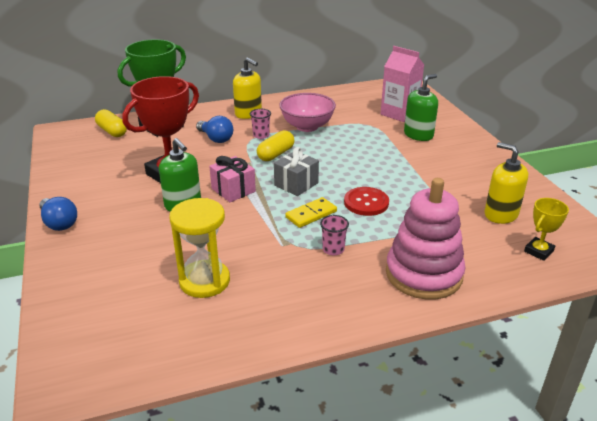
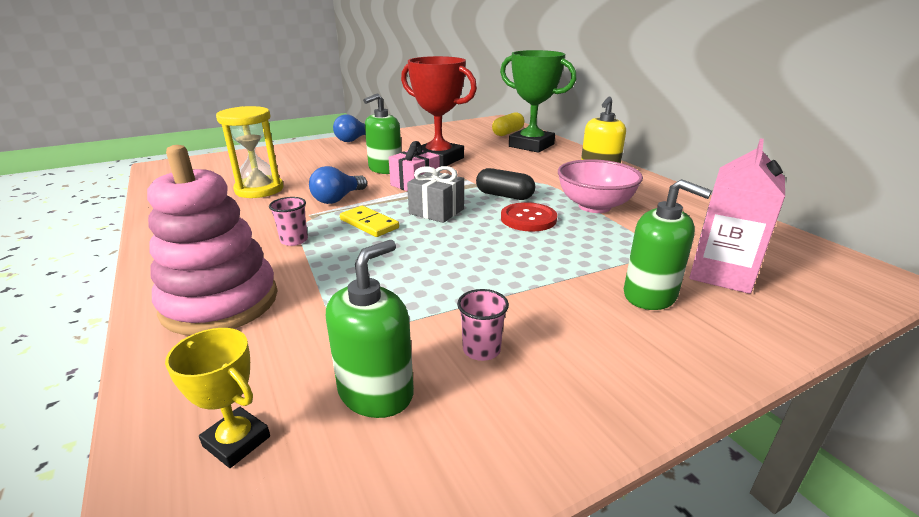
camera: 80 degrees right, 5 degrees down
blue light bulb [196,116,233,143] -> blue light bulb moved to [309,166,367,204]
pink cup [250,109,271,139] -> pink cup moved to [457,289,509,361]
yellow capsule [257,130,294,161] -> black capsule [476,168,535,200]
red button [344,187,389,216] -> red button moved to [501,202,557,232]
yellow soap dispenser [484,142,528,224] -> green soap dispenser [326,240,414,418]

